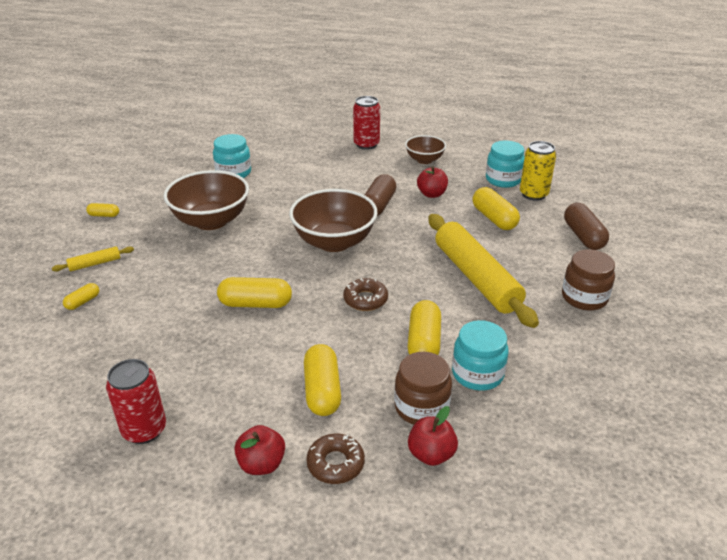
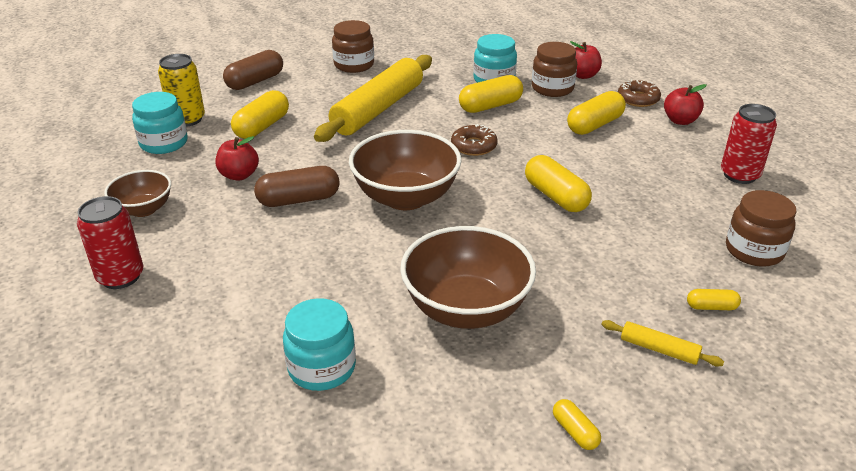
camera: 125 degrees left, 0 degrees up
none -> brown jar [726,190,797,267]

